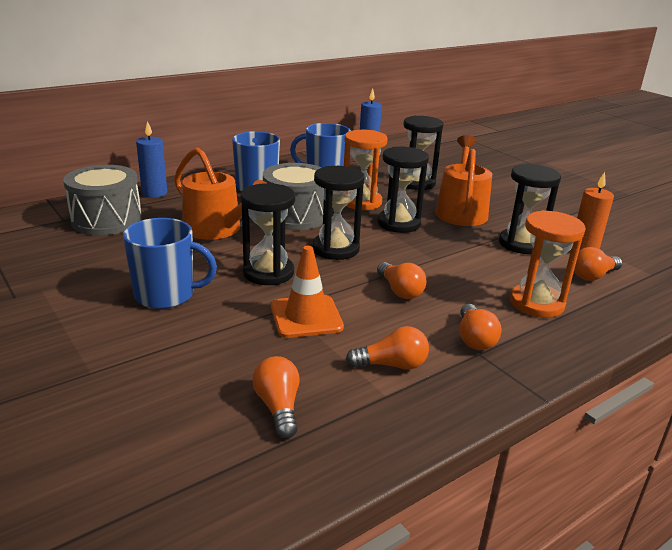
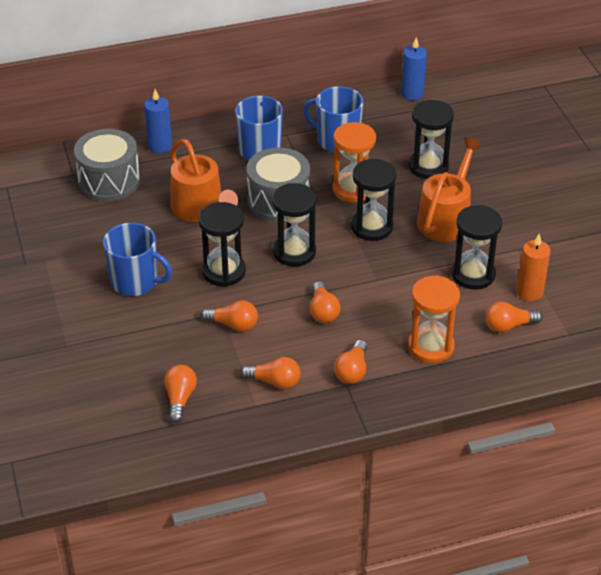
camera: 20 degrees right, 15 degrees up
orange traffic cone [271,246,344,338] -> orange light bulb [201,301,258,331]

